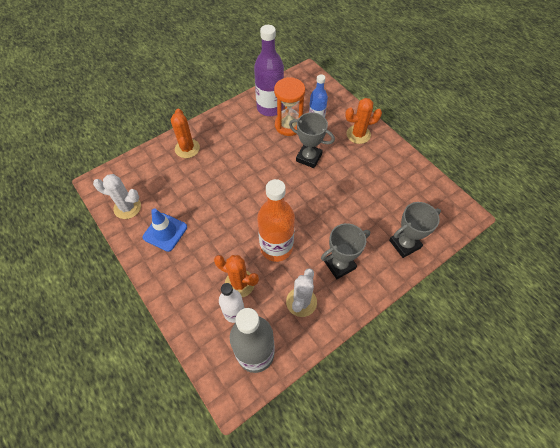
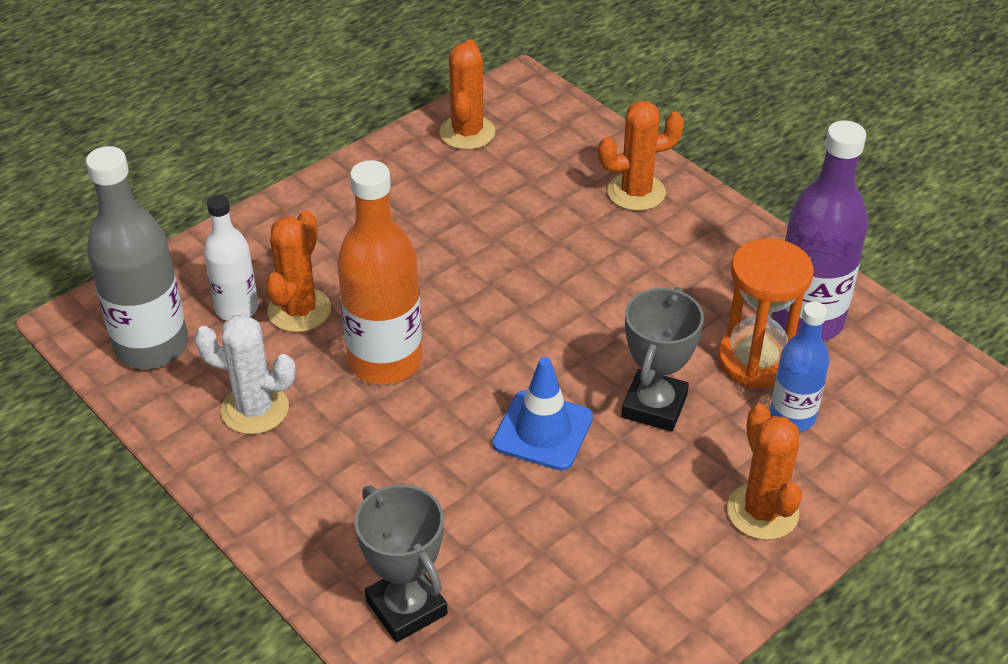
camera: 85 degrees right, 15 degrees down
white cactus [93,174,141,219] -> orange cactus [439,39,495,150]
blue traffic cone [143,208,187,252] -> blue traffic cone moved to [492,357,593,471]
grey trophy [321,223,370,279] -> none

